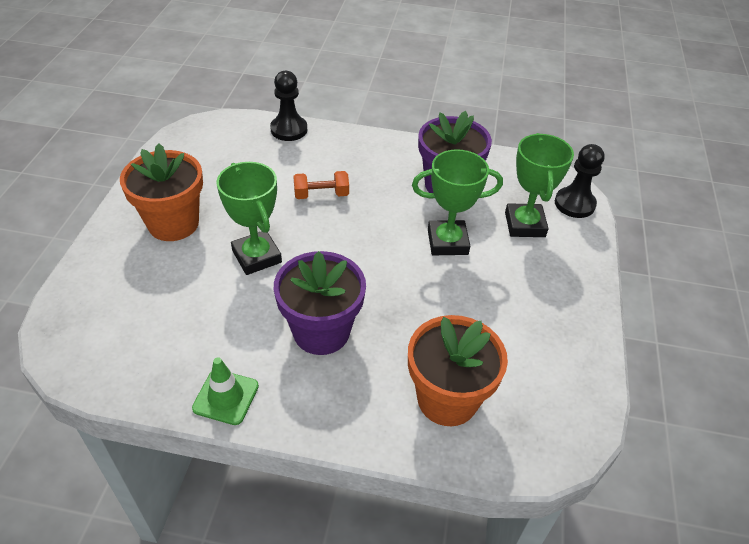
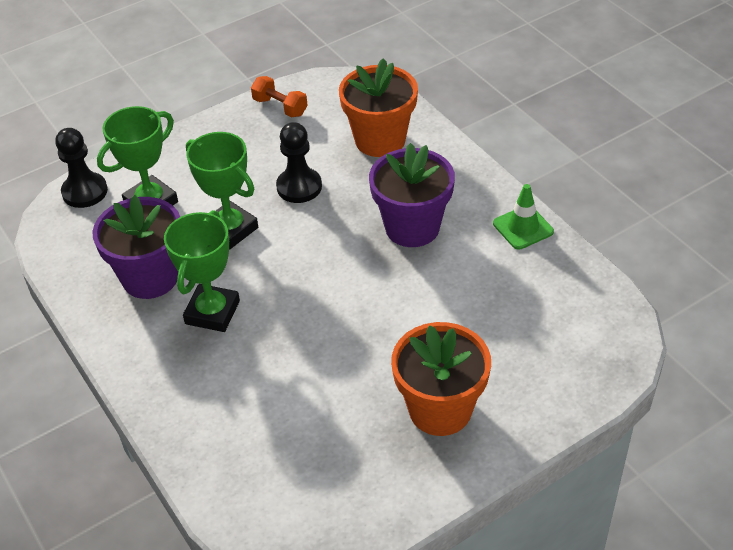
camera: 130 degrees left, 0 degrees up
green trophy [217,162,282,275] -> green trophy moved to [164,210,240,332]
black pawn [270,71,307,141] -> black pawn moved to [276,122,322,203]
orange dumbbell [293,171,349,199] -> orange dumbbell moved to [251,76,308,117]

